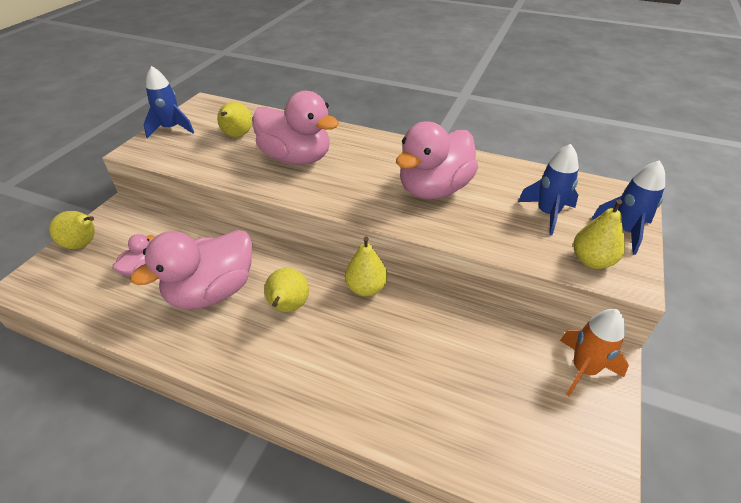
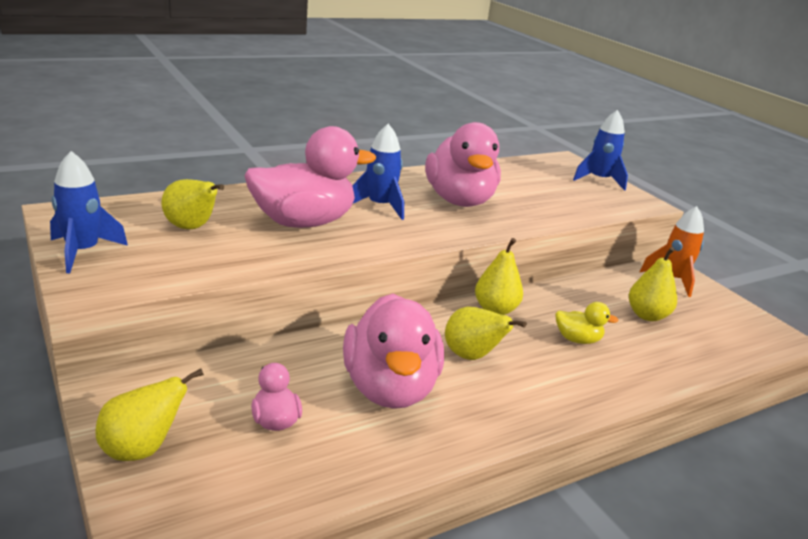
camera: 55 degrees left, 15 degrees down
blue rocket [518,144,579,235] -> blue rocket moved to [352,124,404,220]
yellow pear [573,199,625,269] -> yellow pear moved to [629,247,677,321]
none -> yellow duck [555,302,619,344]

